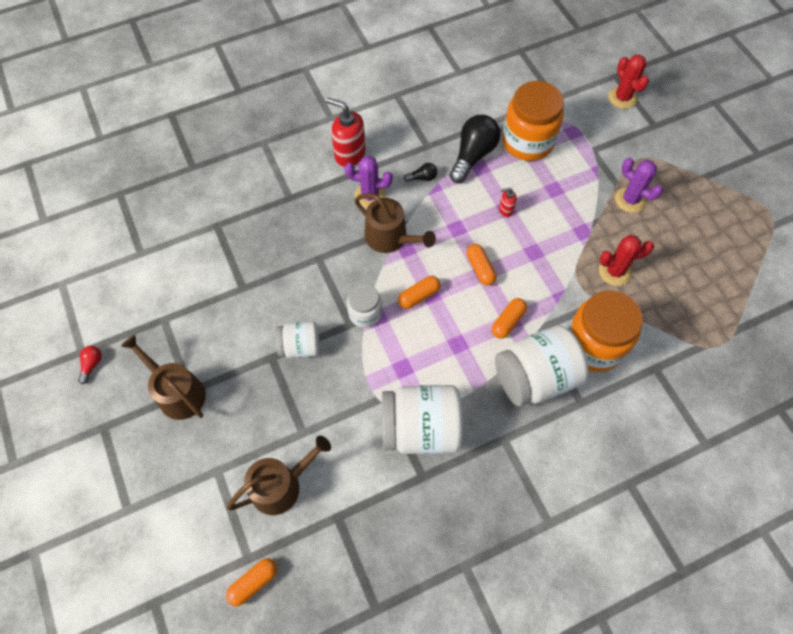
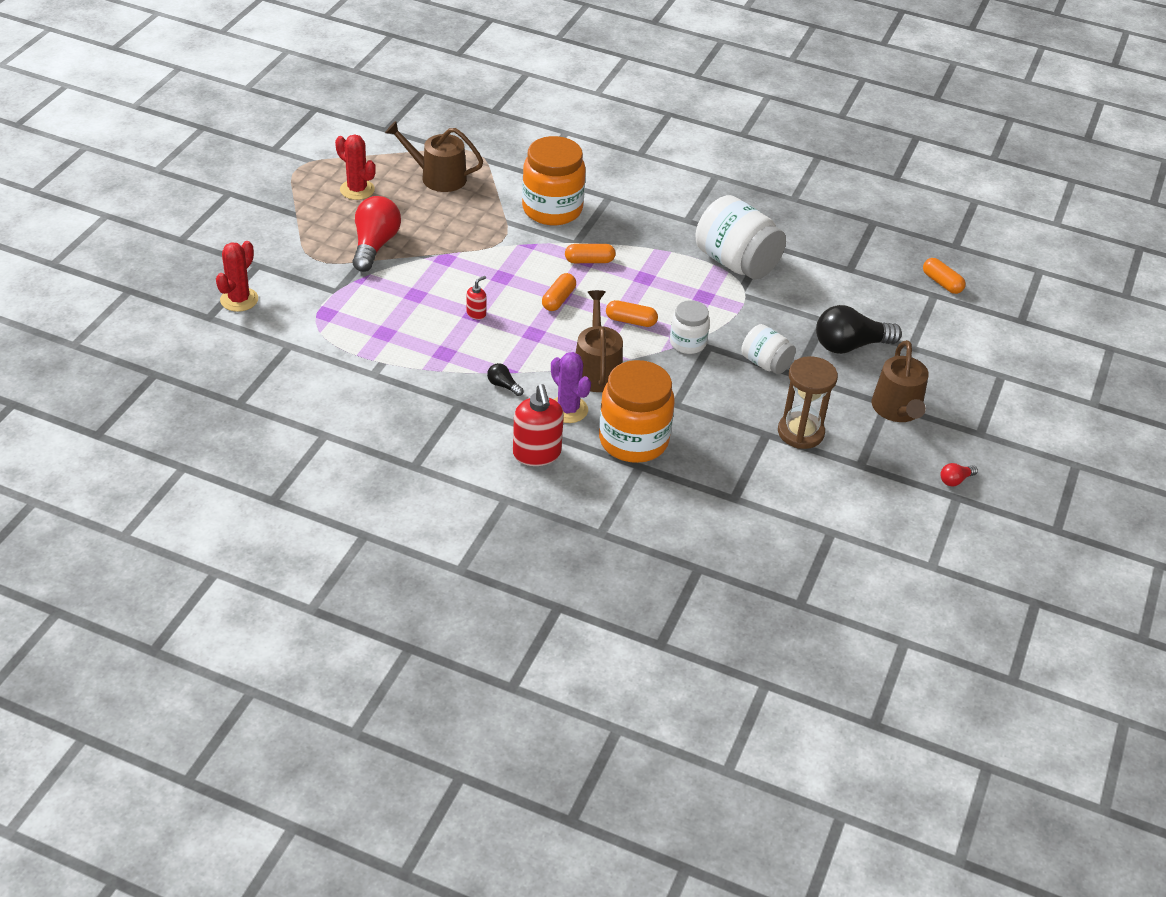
camera: 135 degrees left, 20 degrees down
orange capsule [226,558,278,606] -> orange capsule turned 45 degrees clockwise [923,258,966,294]
brown watering can [227,436,331,515] -> brown watering can moved to [385,121,483,192]
black light bulb [449,115,500,183] -> black light bulb moved to [816,305,902,354]
white jar [495,326,589,407] -> none
red soap dispenser [499,188,517,217] -> red soap dispenser turned 90 degrees counterclockwise [466,276,487,320]
orange jar [502,81,564,161] -> orange jar moved to [599,360,674,463]
red cactus [599,235,654,286] -> red cactus moved to [335,134,376,200]
purple cactus [615,158,663,213] -> red light bulb [353,196,401,272]
none -> brown hourglass [778,356,838,449]

